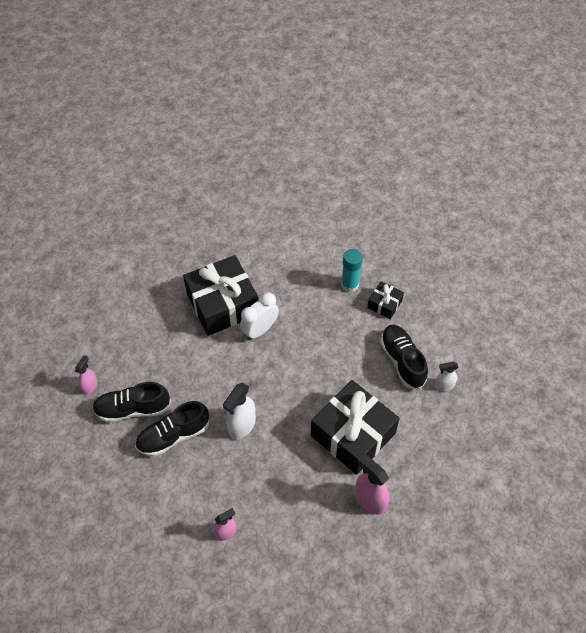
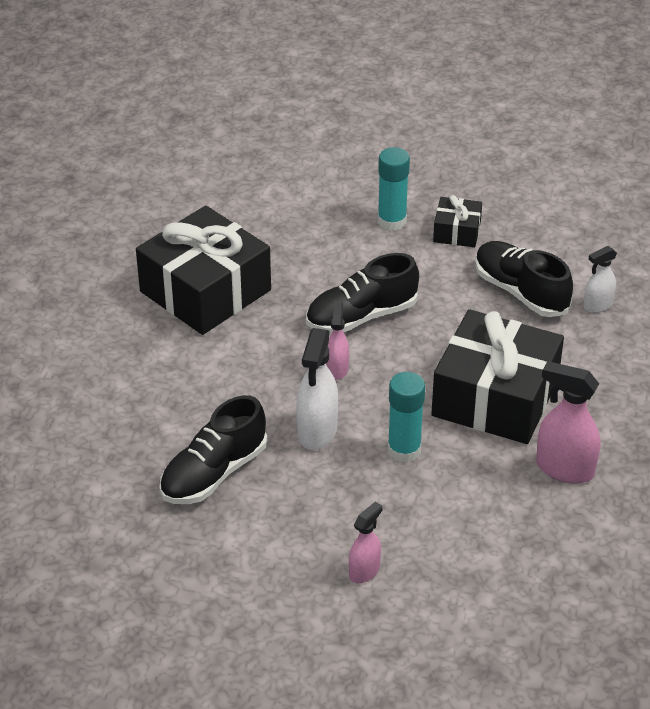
camera: 20 degrees left, 15 degrees down
pink spray bottle [75,355,97,395] -> pink spray bottle moved to [326,301,349,380]
black shoe [92,382,171,422] -> black shoe moved to [306,253,419,334]
white clock [240,292,279,340] -> none
none -> turquoise glue stick [388,372,425,462]

